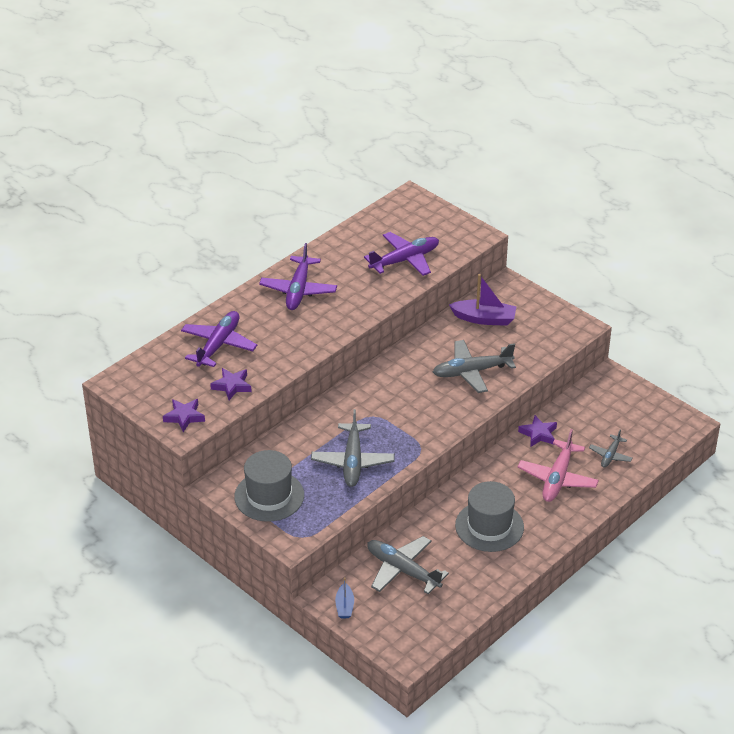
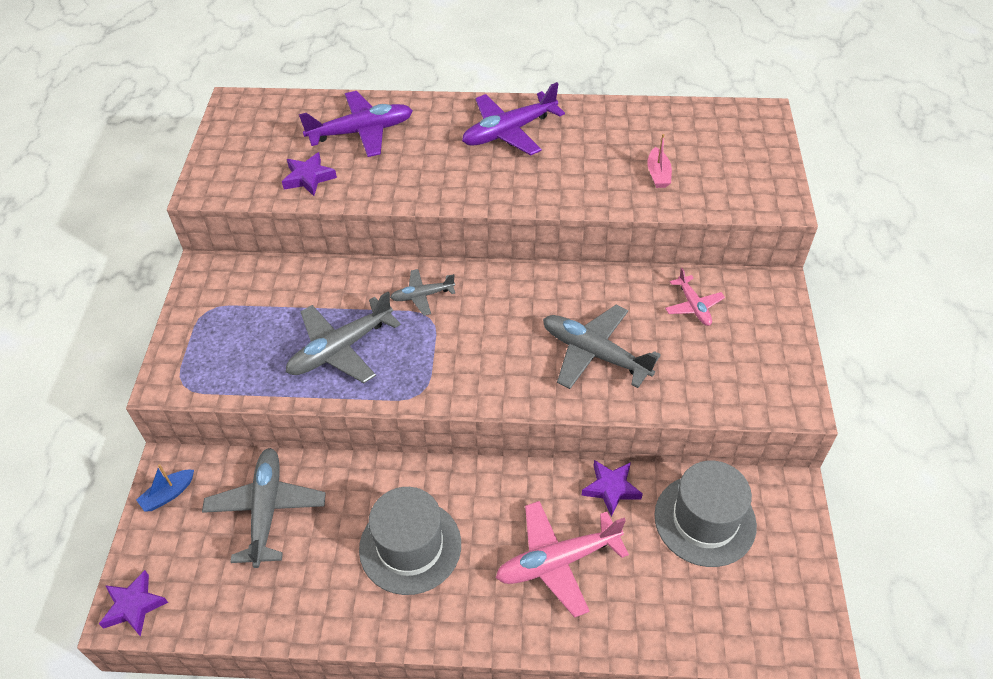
camera: 50 degrees right, 10 degrees up
purple star [163,399,205,432] -> purple star moved to [99,570,168,637]
grey hat [234,450,304,522] -> grey hat moved to [654,460,757,567]
purple plane [364,232,439,276] -> pink boat [647,134,672,188]
purple boat [449,274,517,326] -> pink plane [665,268,725,326]
grey plane [589,429,633,468] -> grey plane moved to [390,269,455,316]

